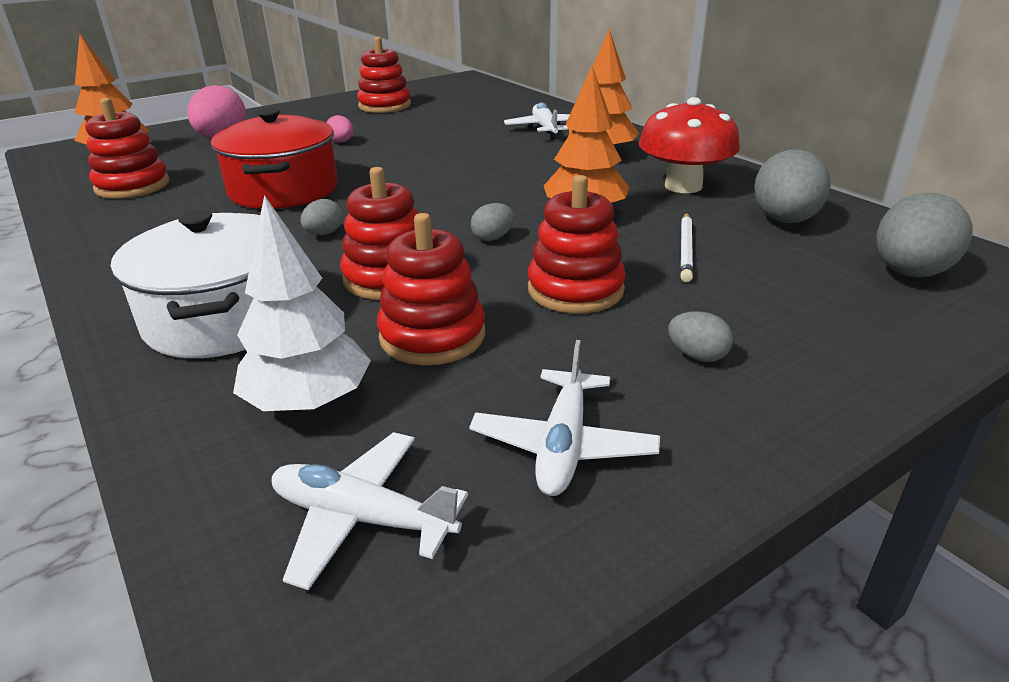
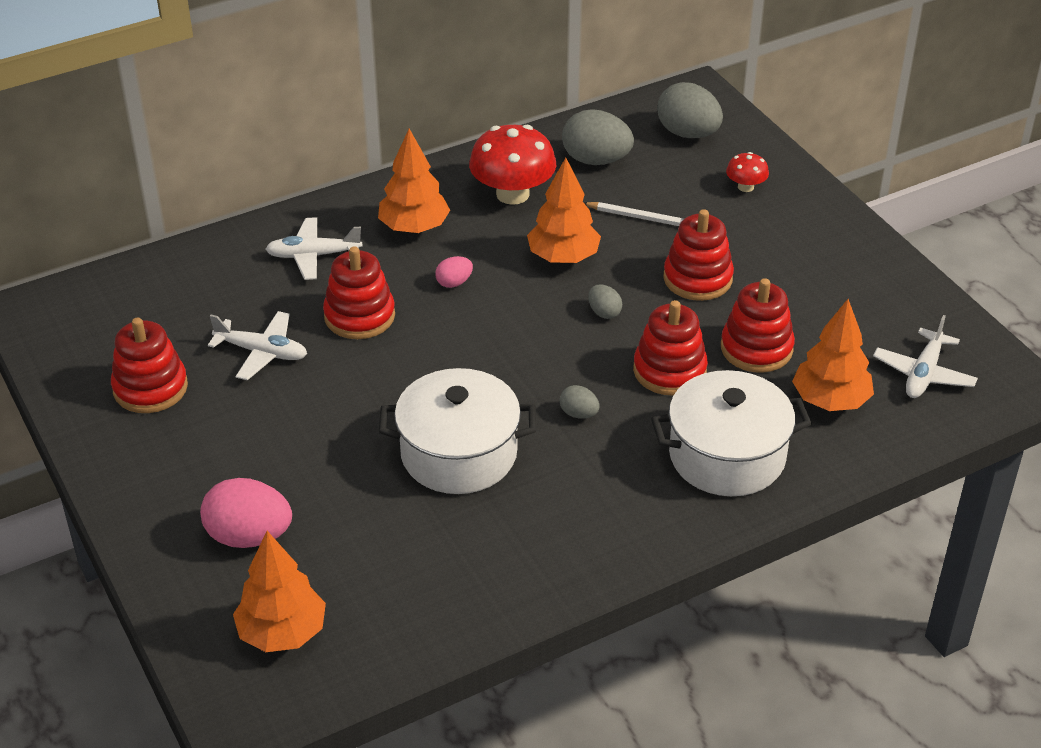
camera: 85 degrees left, 10 degrees up
red stacking toy [85,98,170,199] -> red stacking toy moved to [323,246,395,339]
red pot [211,108,338,209] -> white pot [379,368,536,494]
white tree [233,195,371,412] -> orange tree [792,299,874,411]
pink egg [326,115,353,142] -> pink egg moved to [435,256,473,288]
white plane [469,340,660,496] -> white plane moved to [208,311,307,380]
grey egg [668,311,733,362] -> none
none -> red mushroom [726,152,769,192]

